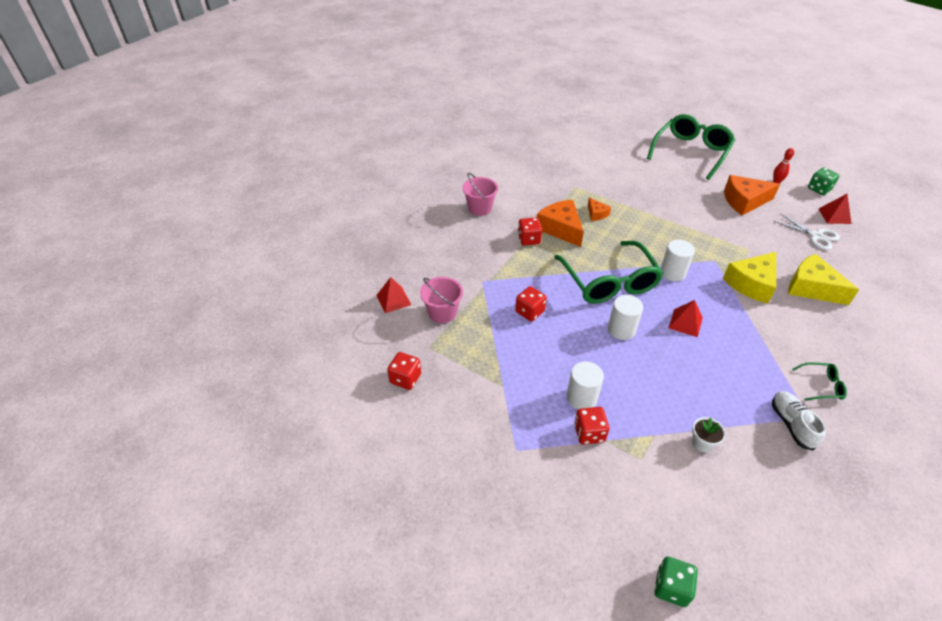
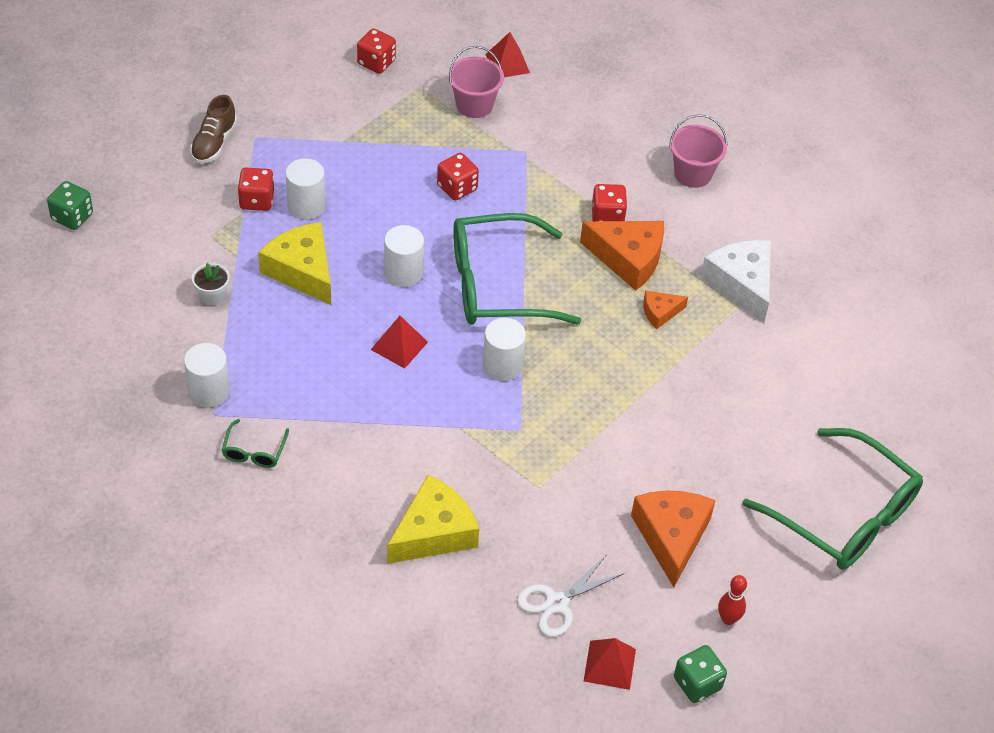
camera: 95 degrees right, 5 degrees up
orange cheese [537,200,584,247] -> orange cheese turned 45 degrees clockwise [580,221,664,291]
yellow cheese [723,252,776,304] -> yellow cheese moved to [258,222,331,305]
white shoe [772,391,826,451] -> white cylinder [184,343,230,408]
none -> brown shoe [190,95,237,163]
none -> white cheese [700,240,771,323]

